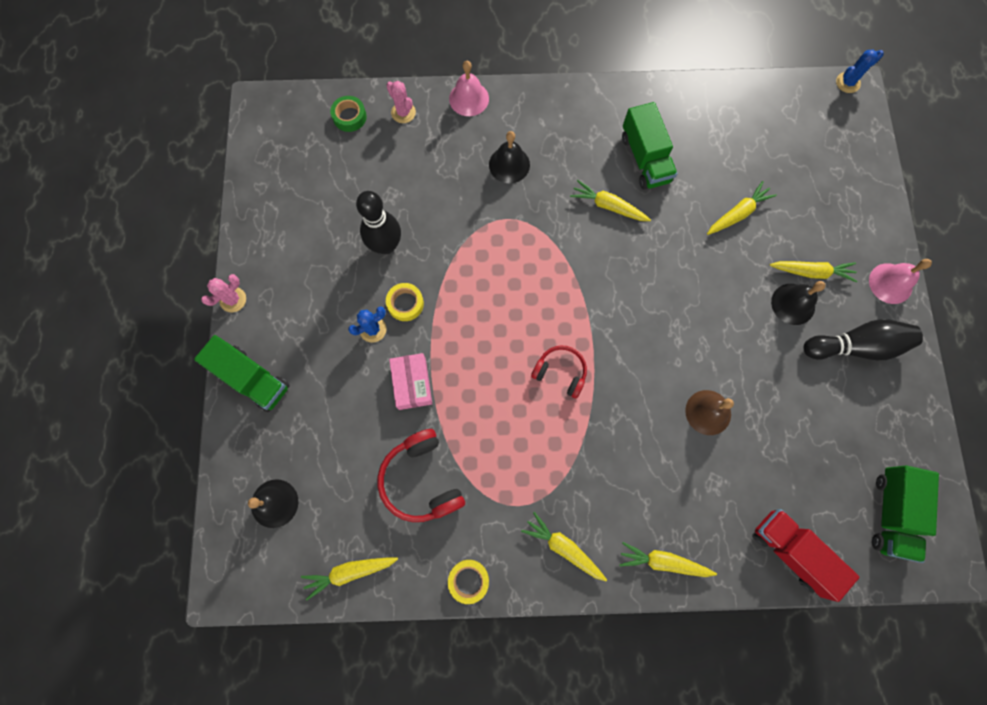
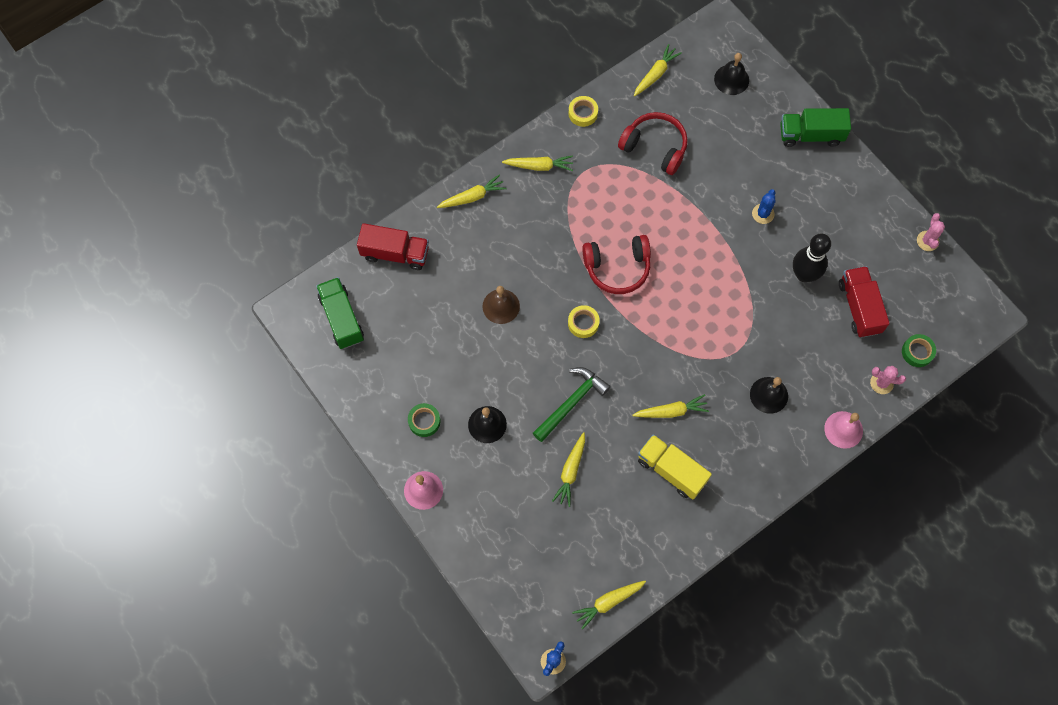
camera: 145 degrees right, 5 degrees down
pink cactus [201,274,246,312] -> pink cactus moved to [917,213,945,251]
yellow tape [386,283,424,321] -> yellow tape moved to [568,305,600,338]
pink box [389,353,432,410] -> none
red headphones [531,345,587,398] -> red headphones [582,235,651,294], size x1.57
green truck [622,102,678,190] -> yellow truck [638,434,712,500]
yellow carrot [770,261,857,282] -> yellow carrot moved to [572,581,646,630]
black bowling pin [804,319,923,360] -> green tape [408,403,440,437]
none -> green hammer [533,367,611,442]
none -> red truck [839,266,890,338]

